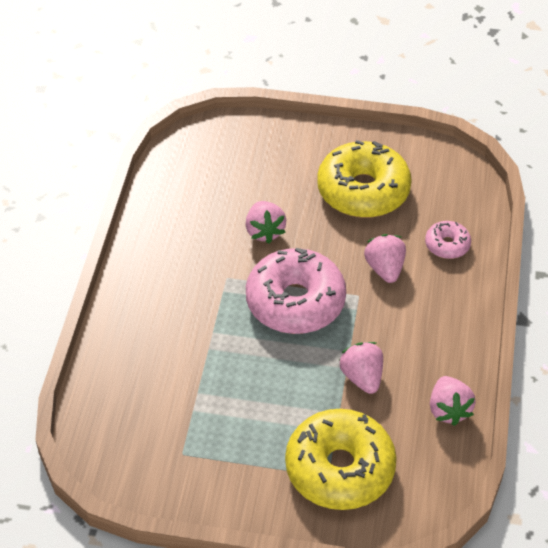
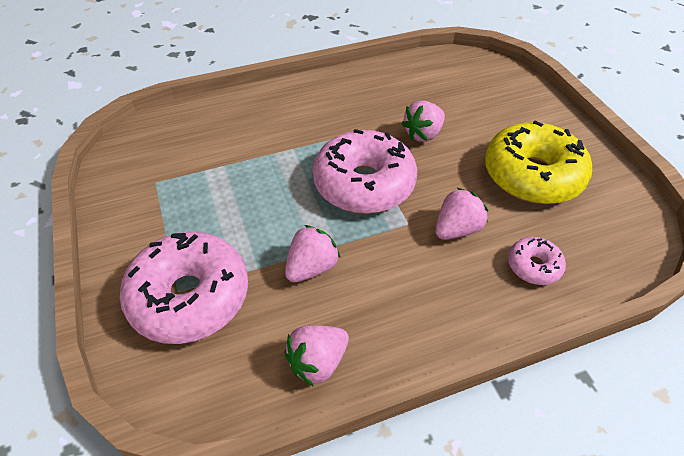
camera: 60 degrees right, 0 degrees up
yellow donut [285,409,397,510] -> pink donut [120,232,248,344]

